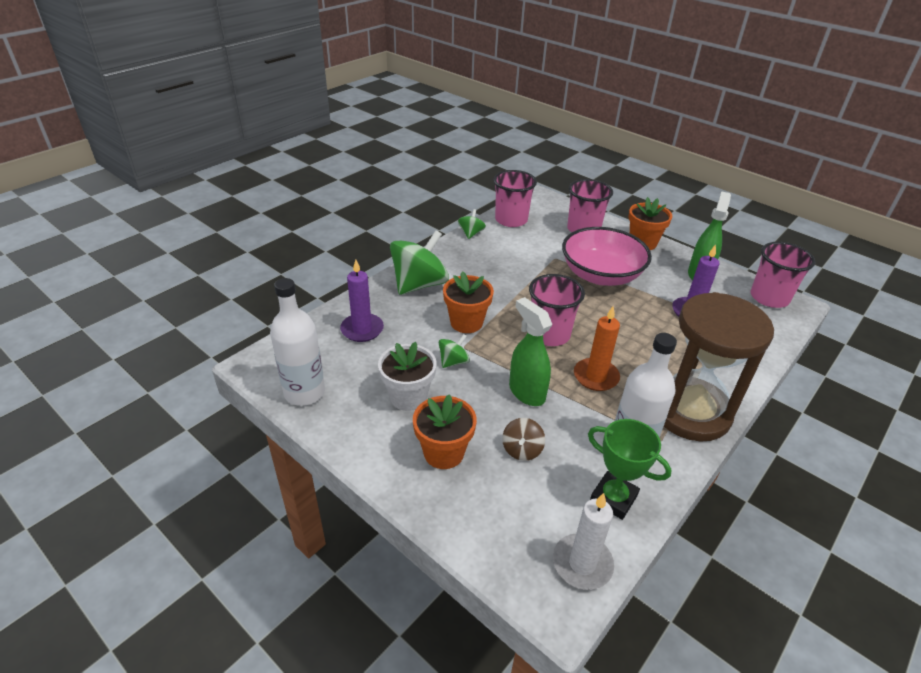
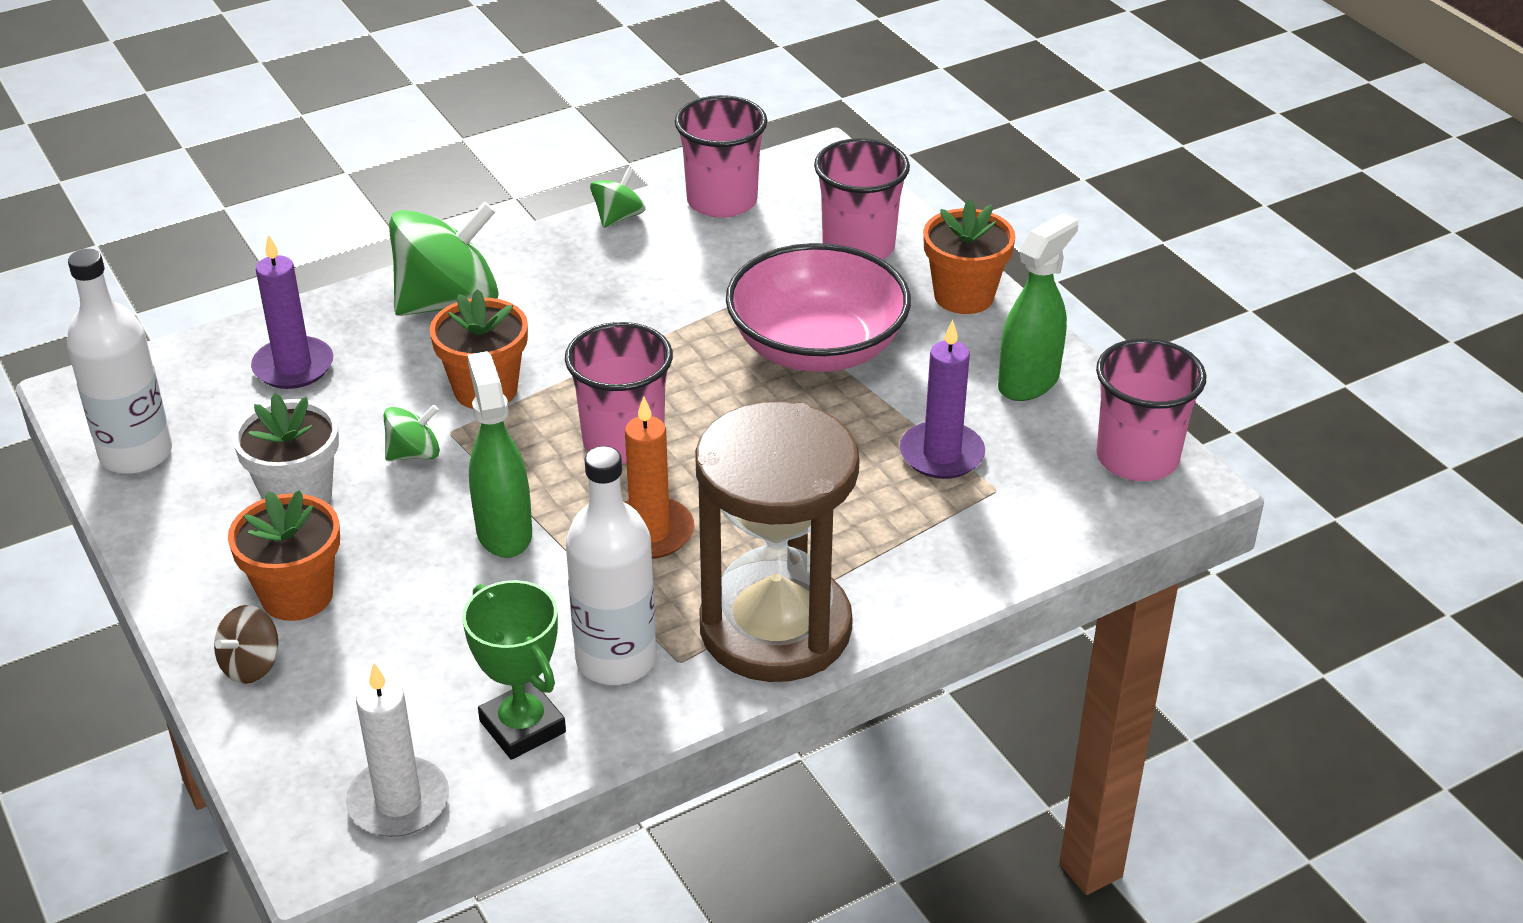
camera: 20 degrees right, 0 degrees up
brown spinning top [502,418,545,461] -> brown spinning top moved to [214,605,278,684]

